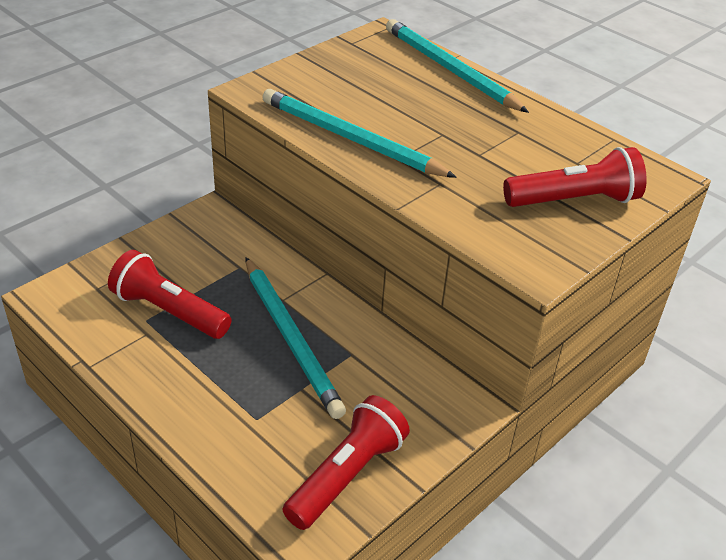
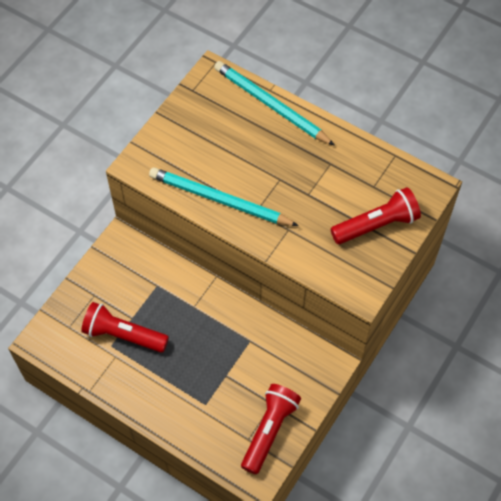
camera: 10 degrees left, 20 degrees up
turquoise pencil [245,257,346,419] -> none

